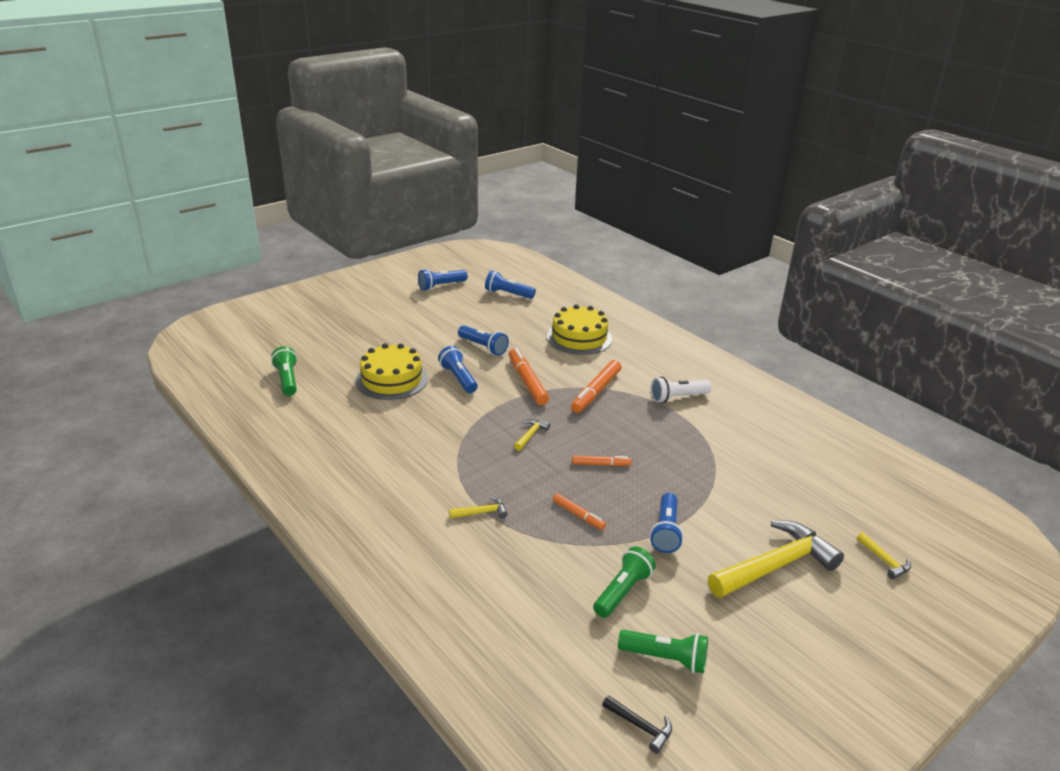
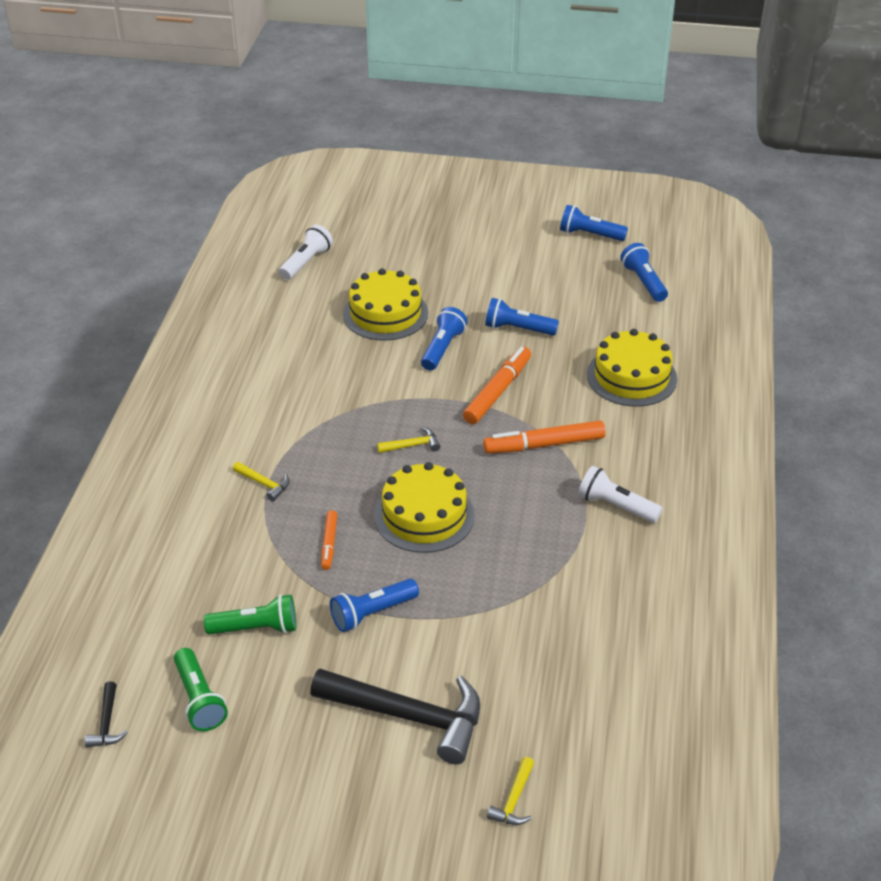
camera: 50 degrees right, 10 degrees up
green flashlight [271,346,297,396] -> white flashlight [279,225,333,280]
blue flashlight [458,325,509,356] -> blue flashlight turned 105 degrees clockwise [485,298,559,336]
orange marker [572,456,631,466] -> yellow cake [374,462,475,553]
yellow hammer [708,520,844,598] -> black hammer [310,669,480,764]

